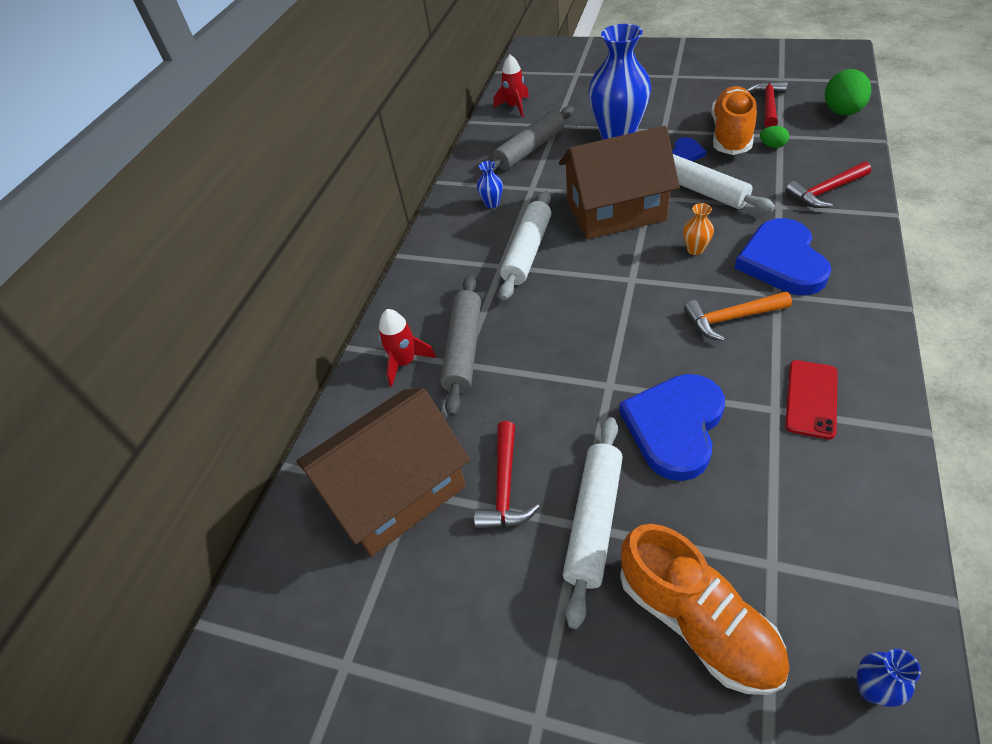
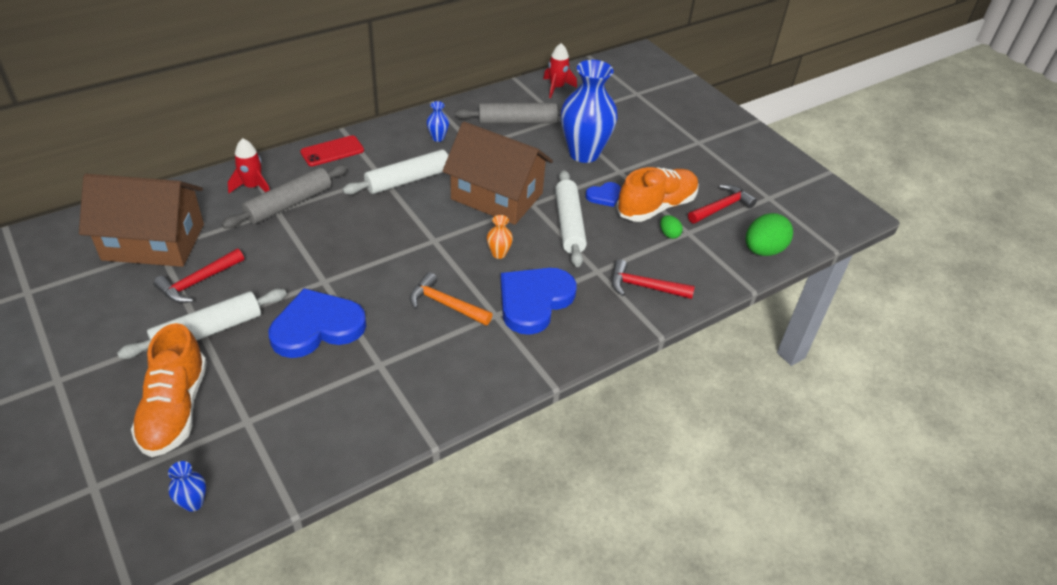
camera: 30 degrees right, 5 degrees down
red phone [785,360,838,440] -> red phone moved to [300,135,364,166]

